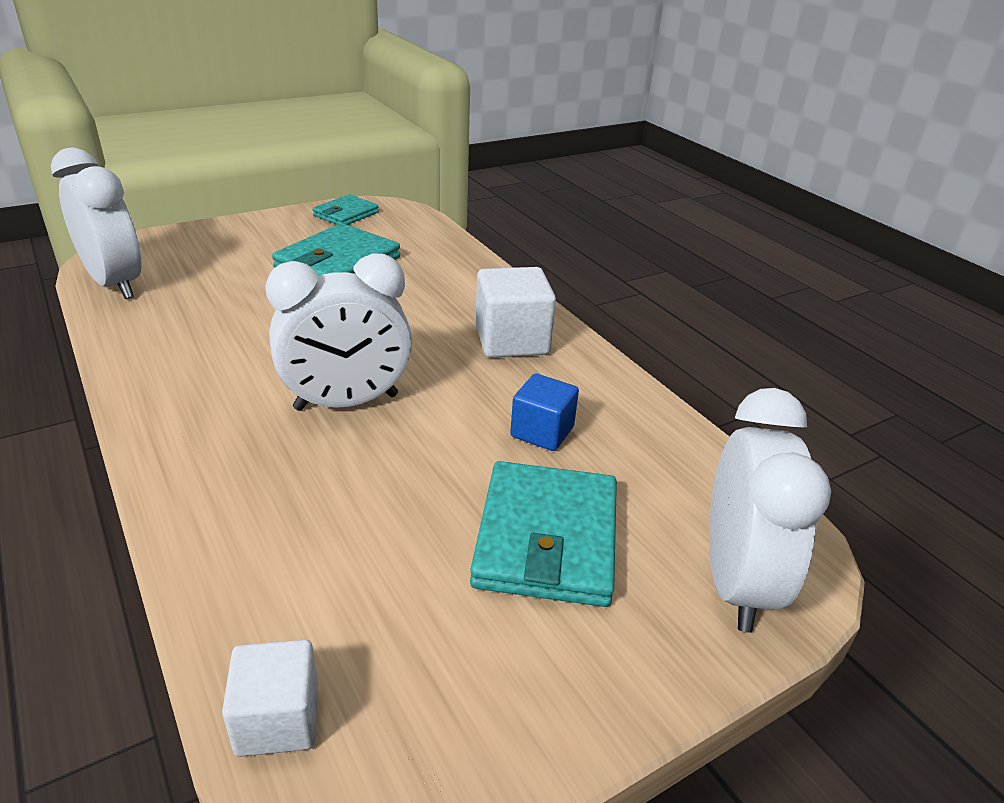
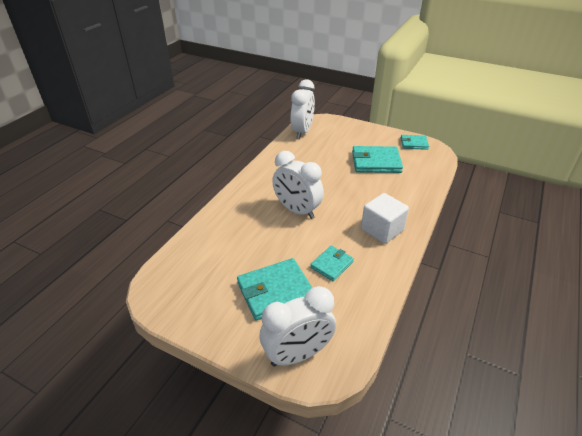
camera: 60 degrees right, 5 degrees up
white cube [222,640,318,757] -> none
blue cube [510,374,579,451] -> turquoise wallet [310,246,354,281]

